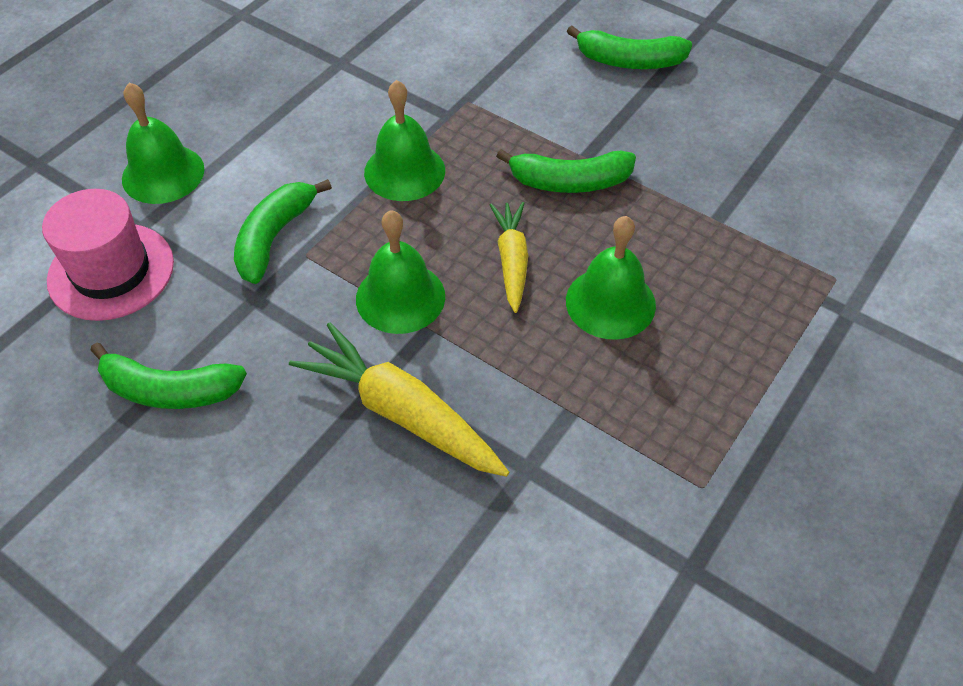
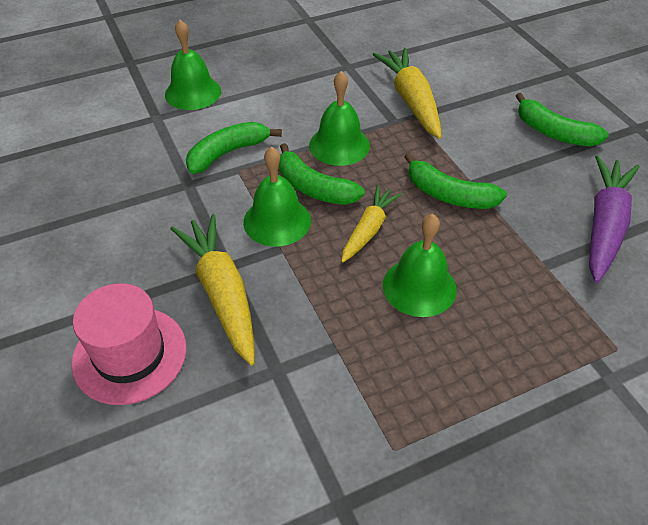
camera: 30 degrees right, 5 degrees down
pink hat [42,189,174,321] -> pink hat moved to [72,283,187,405]
green banana [91,343,247,409] -> green banana moved to [279,143,365,205]
none -> yellow carrot [373,48,442,139]
none -> purple carrot [589,155,639,283]

